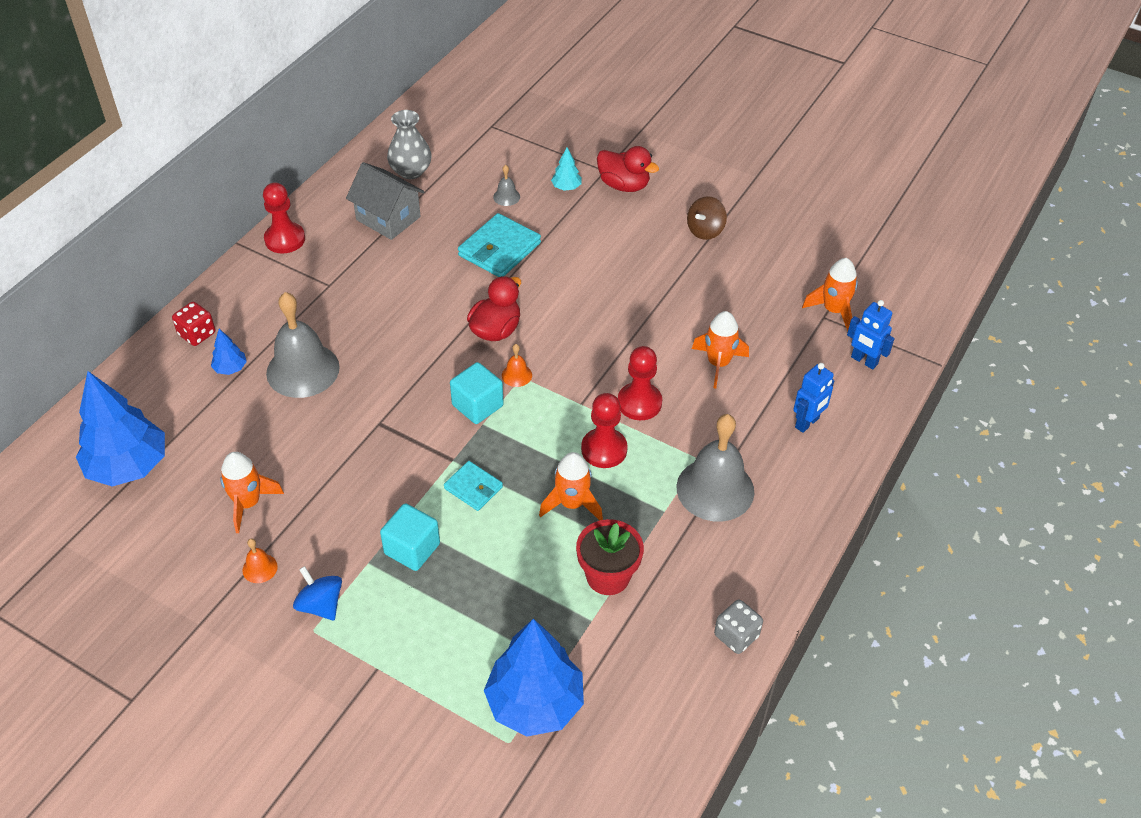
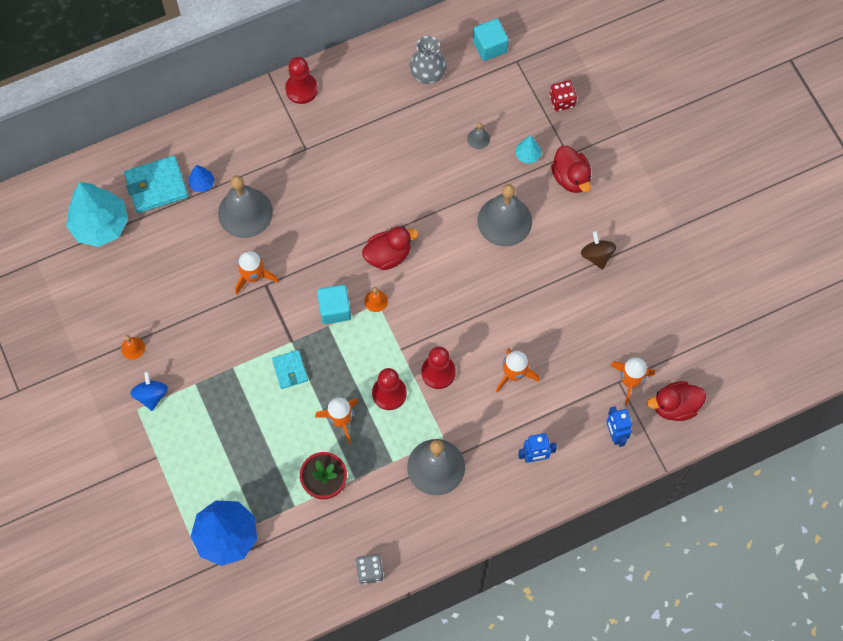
camera: 35 degrees right, 20 degrees up
blue tree [76,371,165,487] -> turquoise tree [66,182,129,247]
red dice [172,302,215,346] -> red dice moved to [549,80,577,111]
orange rocket [220,452,284,533] -> orange rocket moved to [235,251,279,295]
grey house [346,162,425,240] -> none
turquoise cube [380,503,440,571] -> turquoise cube moved to [473,18,509,61]
turquoise wallet [458,213,541,277] -> turquoise wallet moved to [124,156,188,213]
brown spinning top [687,196,727,240] -> brown spinning top turned 90 degrees clockwise [581,231,616,270]
none -> grey bell [477,184,532,246]
none -> red duck [647,381,706,421]

